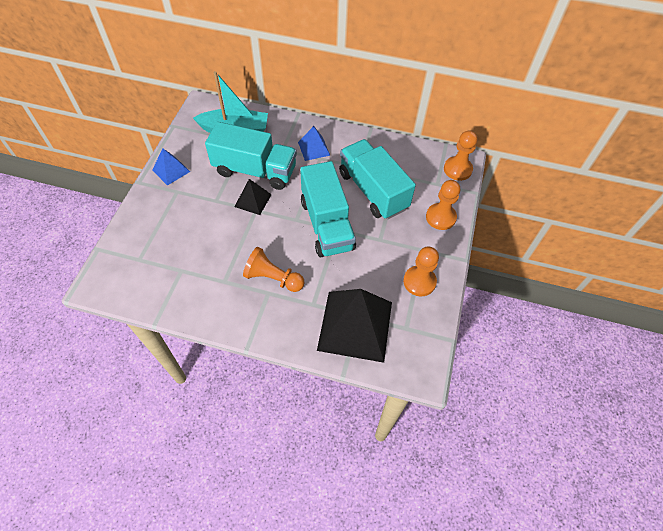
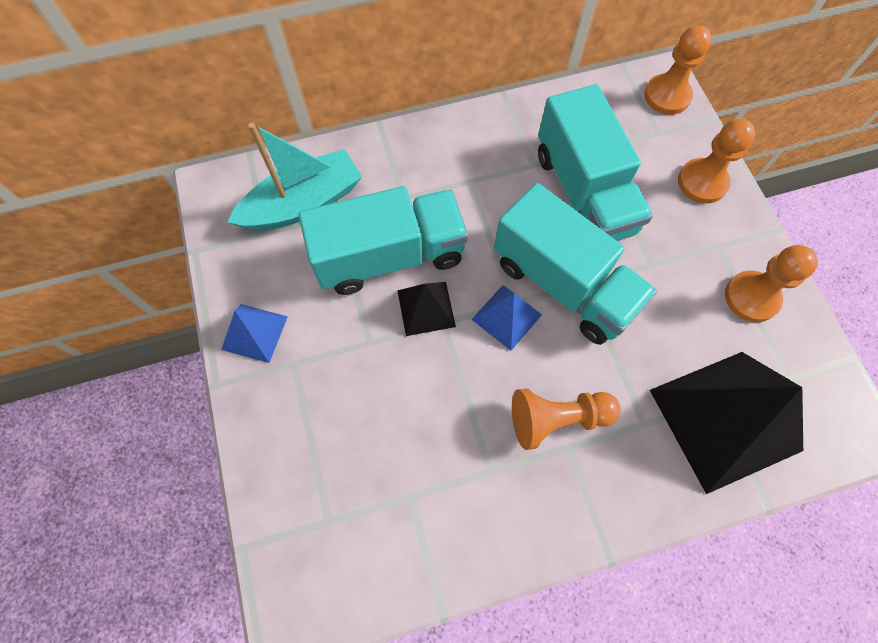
camera: 30 degrees left, 10 degrees up
blue pyramid [298,126,330,161] -> blue pyramid moved to [471,285,542,351]
turquoise truck [339,139,416,220] -> turquoise truck turned 135 degrees counterclockwise [538,84,653,241]

